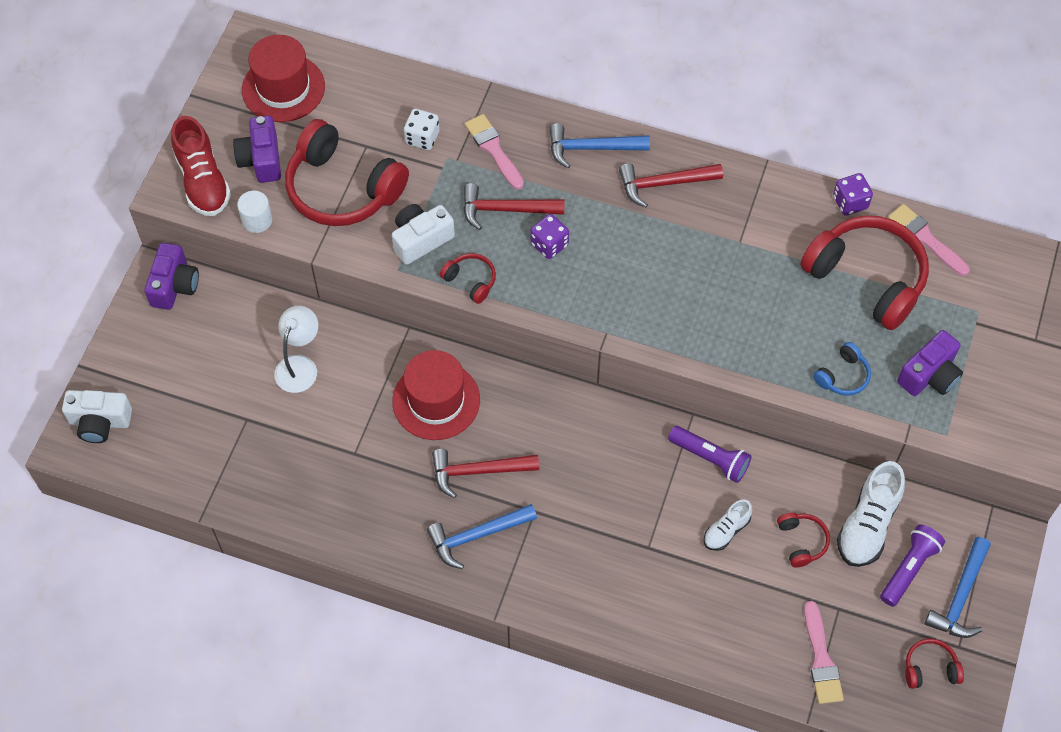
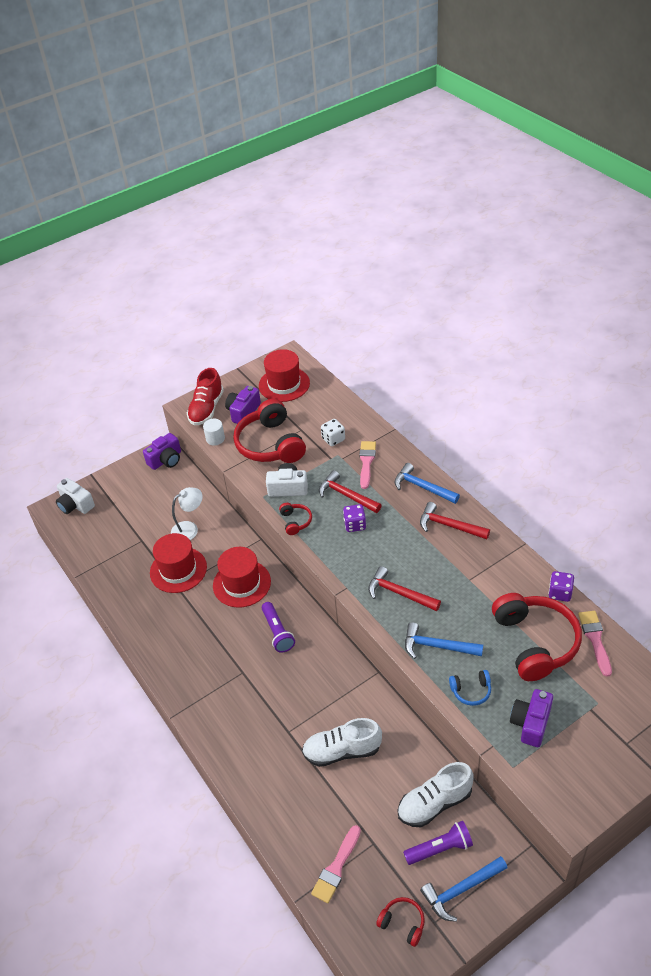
camera: 40 degrees right, 15 degrees down
blue hammer [427,504,537,569] -> blue hammer moved to [405,622,483,659]
red hammer [432,449,539,498] -> red hammer moved to [368,566,441,611]
purple flashlight [668,426,751,483] -> purple flashlight moved to [262,602,295,653]
white shoe [704,499,752,551] -> white shoe [302,718,382,767], size x1.79
red headphones [777,513,830,567] -> none
purple camera [897,330,963,396] -> purple camera turned 120 degrees clockwise [510,689,553,747]
none -> red hat [150,533,207,593]

